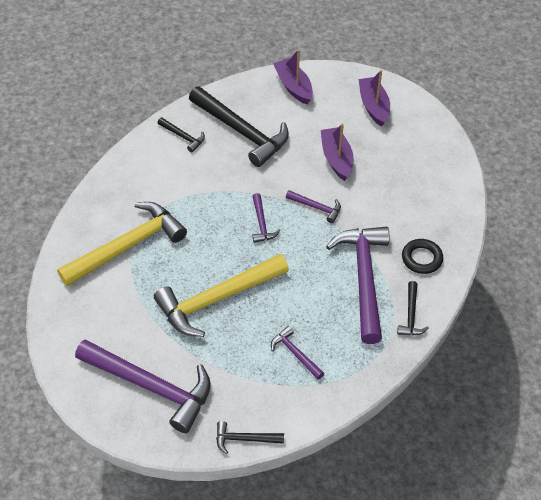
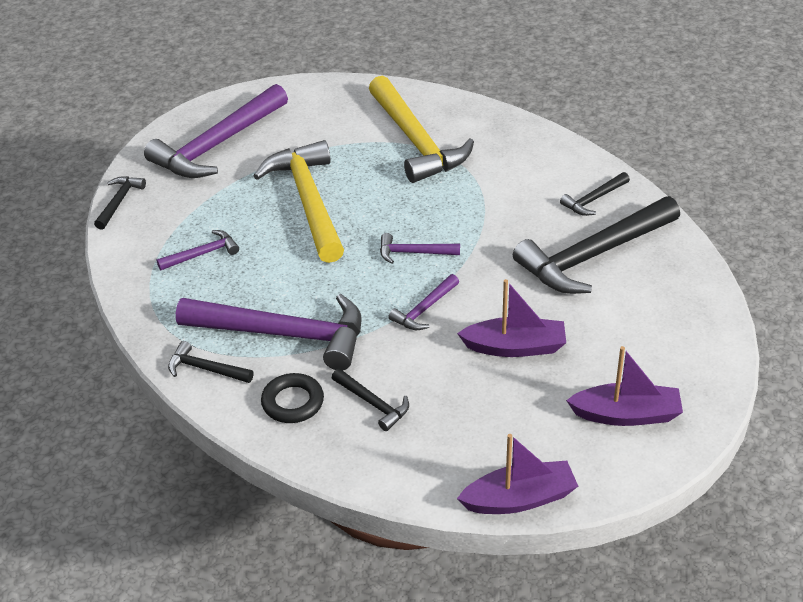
camera: 105 degrees right, 10 degrees down
purple boat [273,49,313,104] -> purple boat moved to [457,434,578,514]
none -> black hammer [332,369,409,431]

